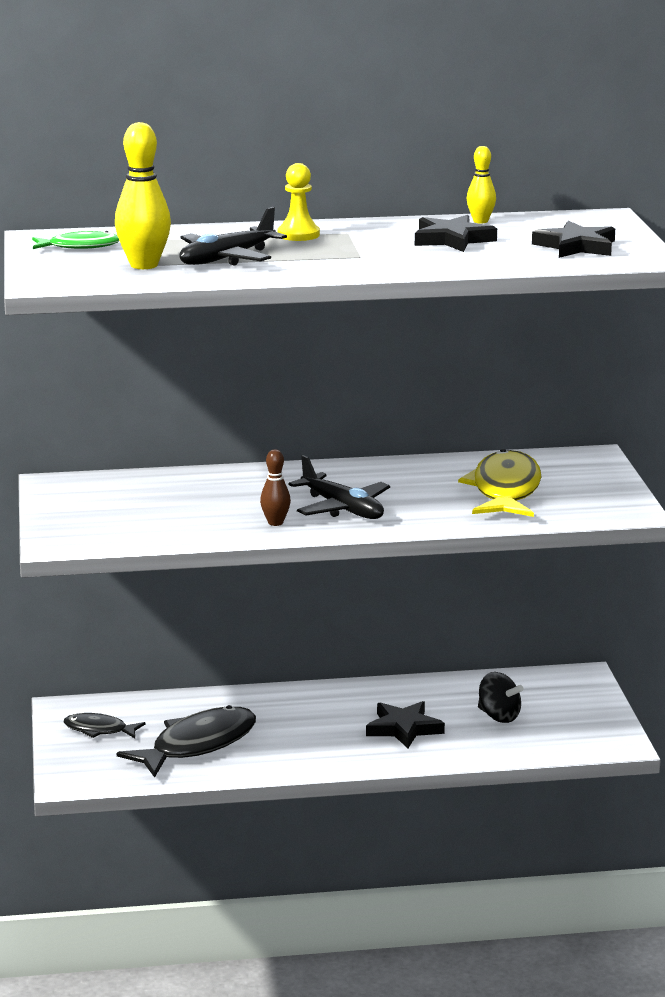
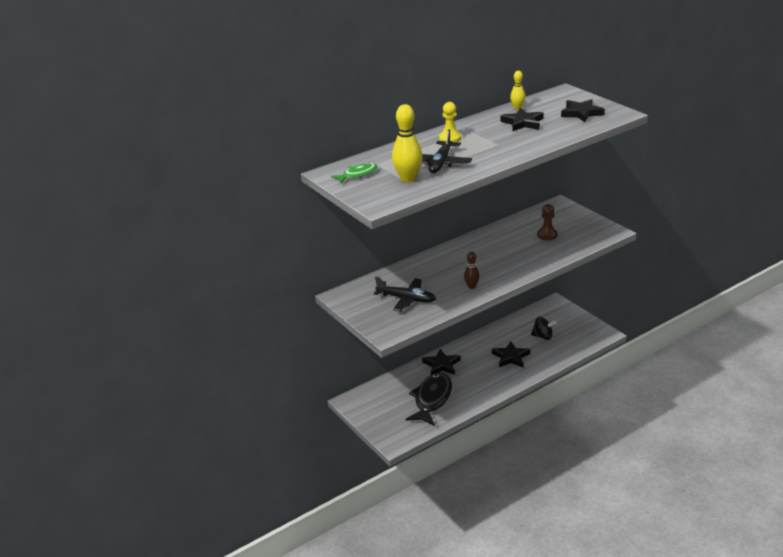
camera: 25 degrees left, 10 degrees up
black fish [64,713,146,738] -> none
black plane [288,455,390,519] -> black plane moved to [374,277,436,311]
yellow fish [458,449,541,517] -> brown pawn [537,204,558,241]
none -> black star [422,349,460,375]

